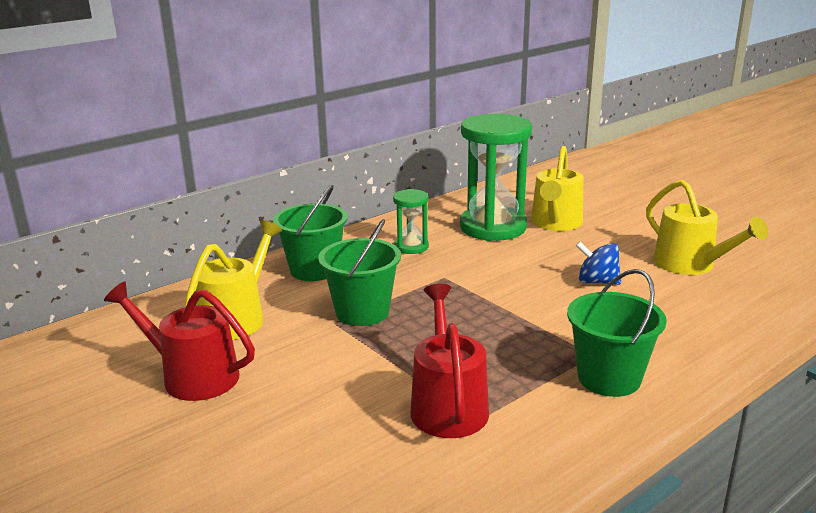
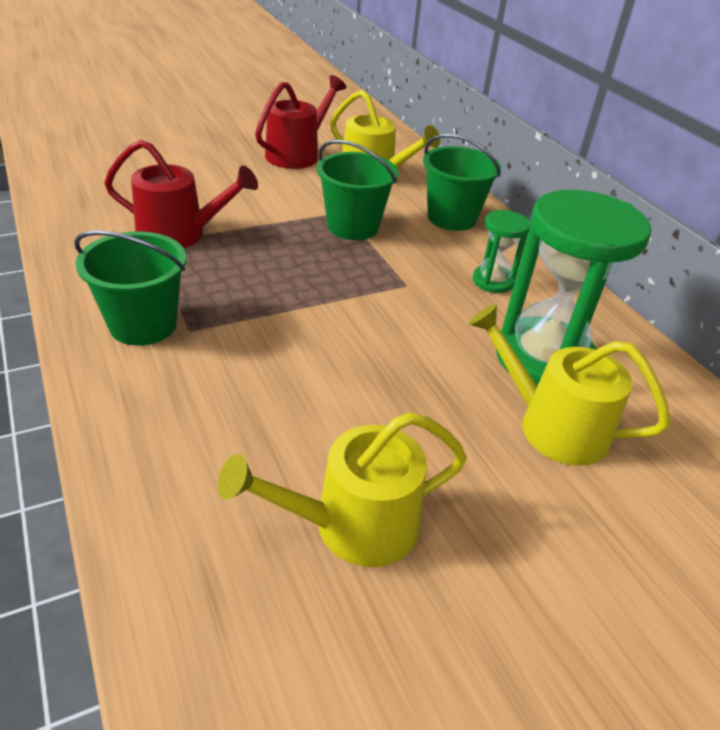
camera: 100 degrees right, 15 degrees up
blue spinning top [576,242,621,285] -> none

